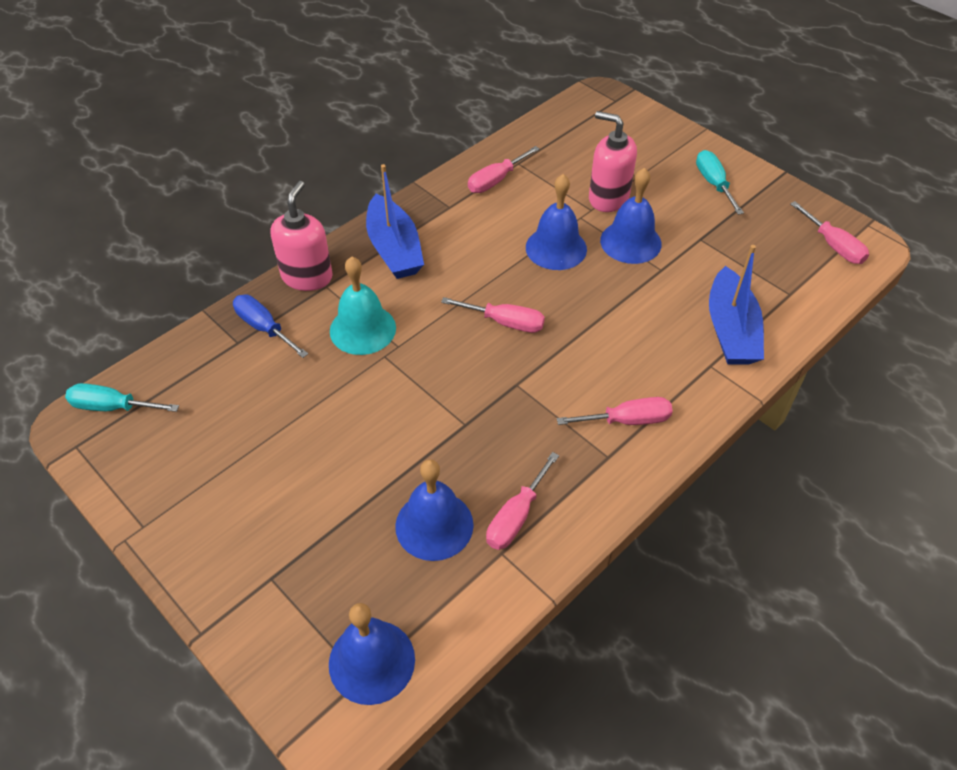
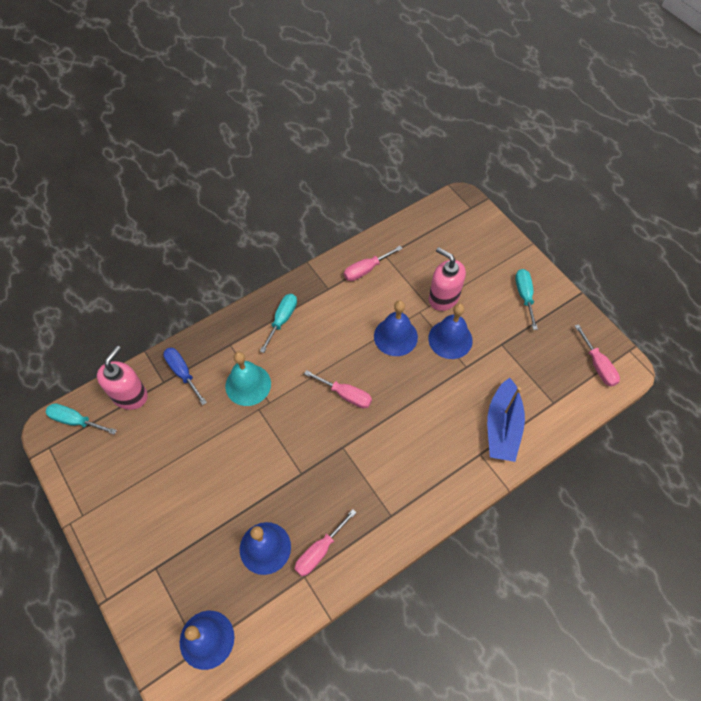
camera: 10 degrees right, 10 degrees up
pink soap dispenser [271,181,333,291] -> pink soap dispenser moved to [97,346,148,410]
blue boat [366,164,424,279] -> turquoise screwdriver [260,294,297,353]
pink screwdriver [557,397,673,425] -> none

